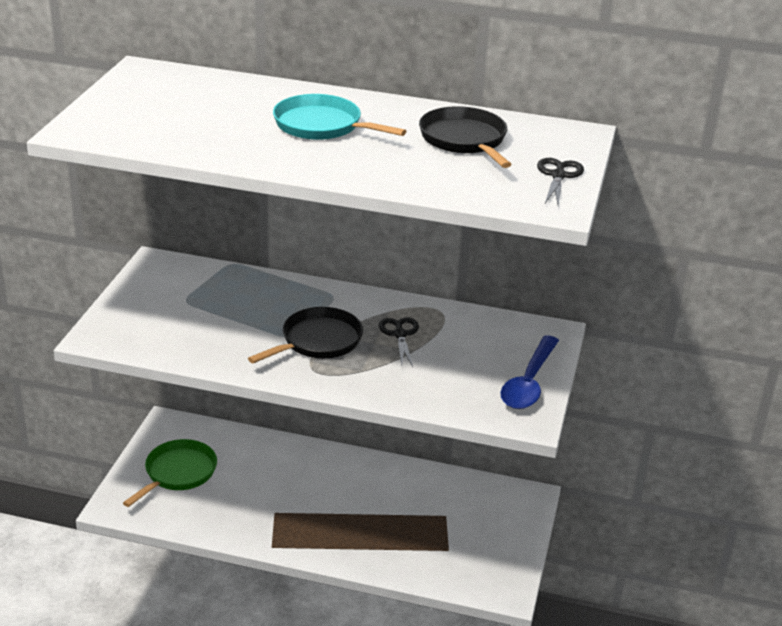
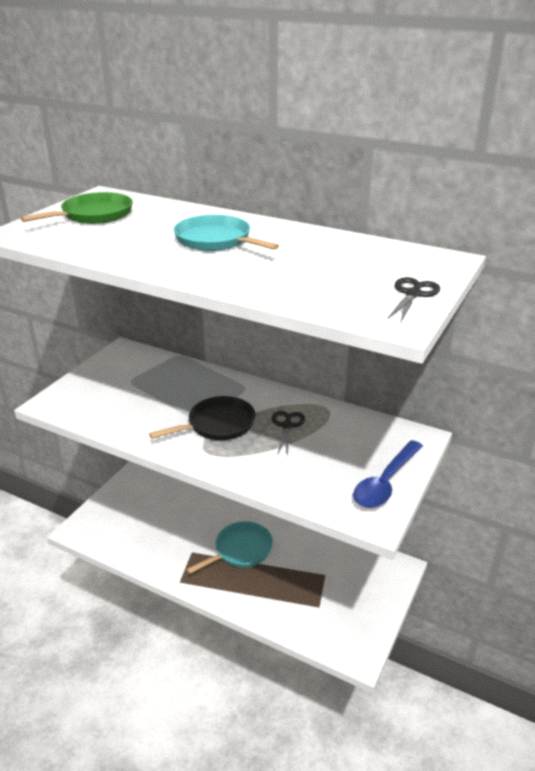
camera: 15 degrees right, 0 degrees up
green pan [123,439,217,507] -> green pan moved to [21,192,133,224]
black pan [419,106,512,168] -> none
none -> turquoise pan [186,521,273,574]

